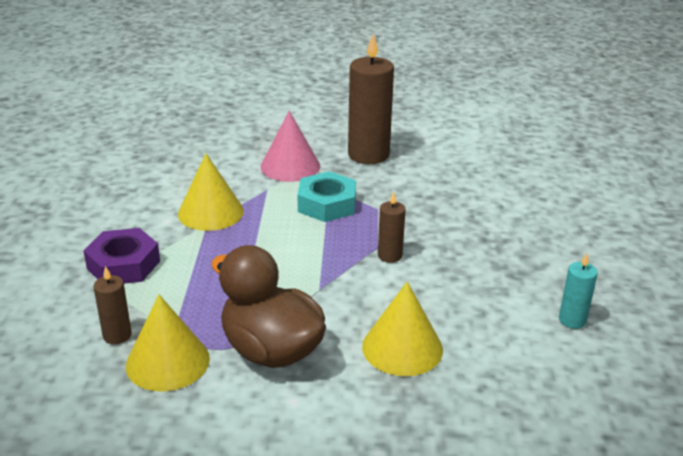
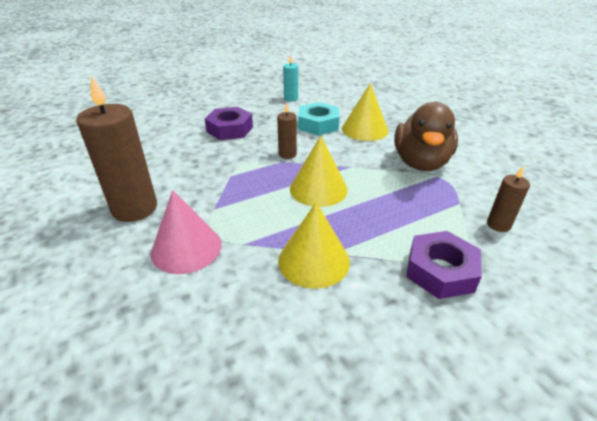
camera: 120 degrees left, 5 degrees up
yellow cone [126,295,210,391] -> yellow cone moved to [290,136,348,207]
turquoise nut [298,171,356,222] -> turquoise nut moved to [298,102,339,136]
none -> purple nut [205,107,253,140]

